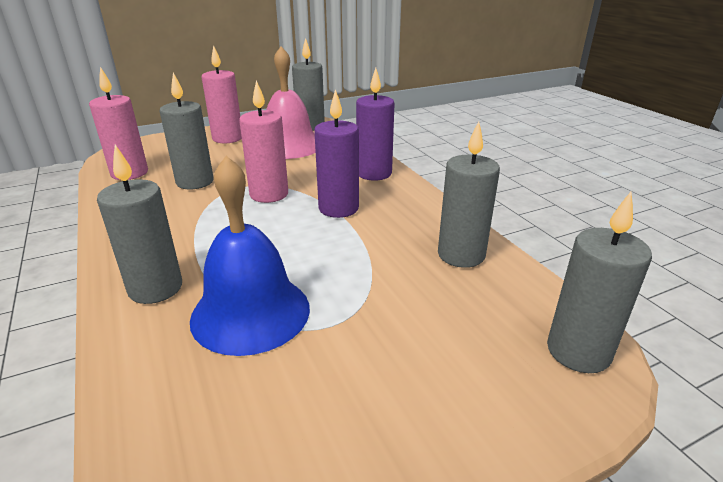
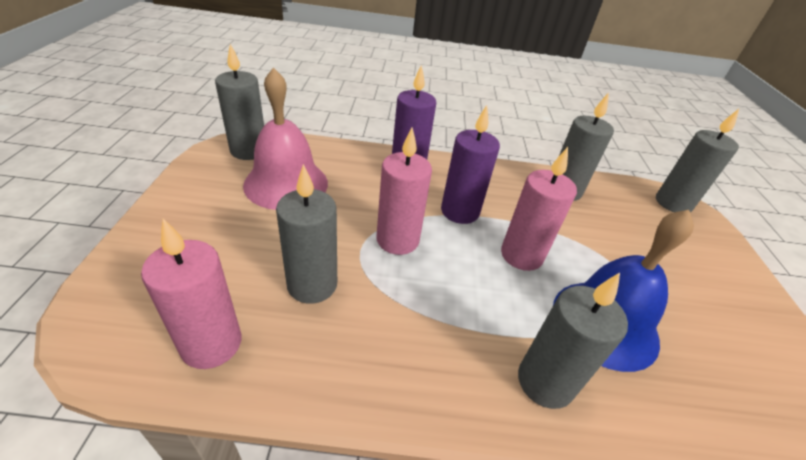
camera: 65 degrees left, 10 degrees up
pink candle [202,45,242,143] -> pink candle moved to [501,147,577,271]

